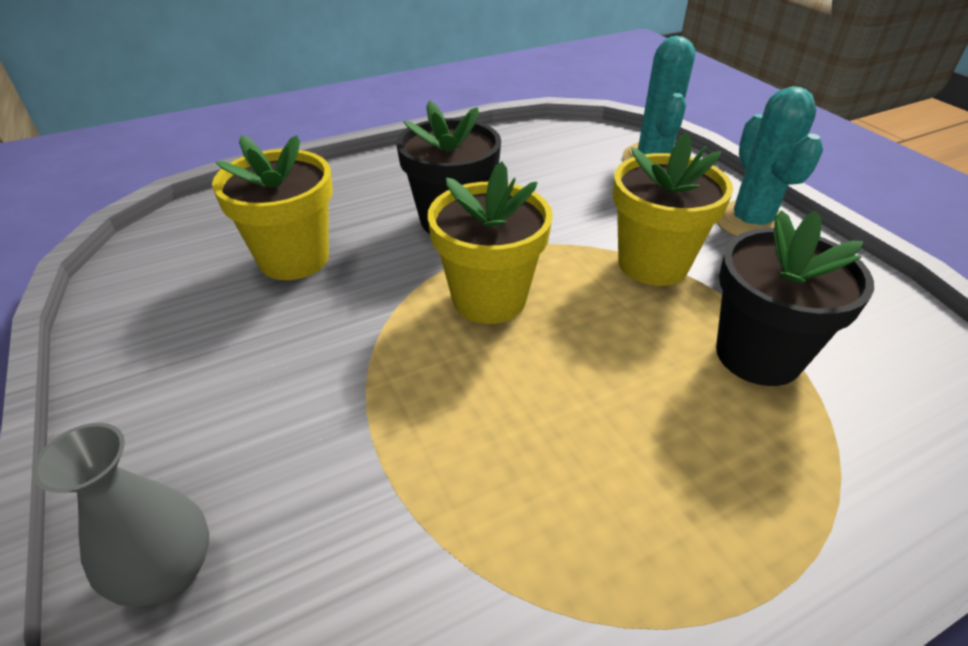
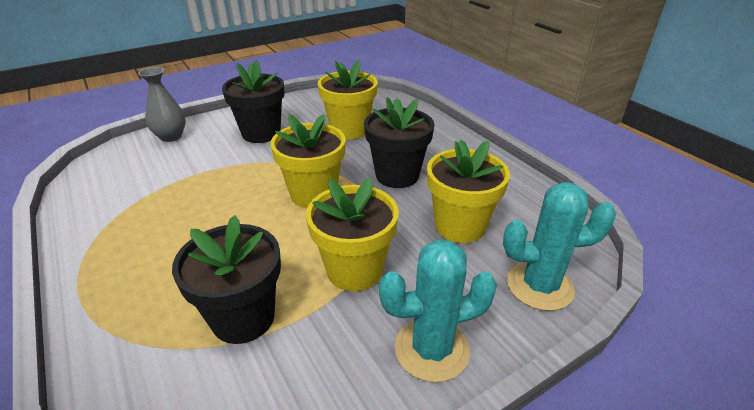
camera: 85 degrees right, 5 degrees down
none -> black flower pot [222,60,285,143]
none -> yellow flower pot [427,140,510,243]

